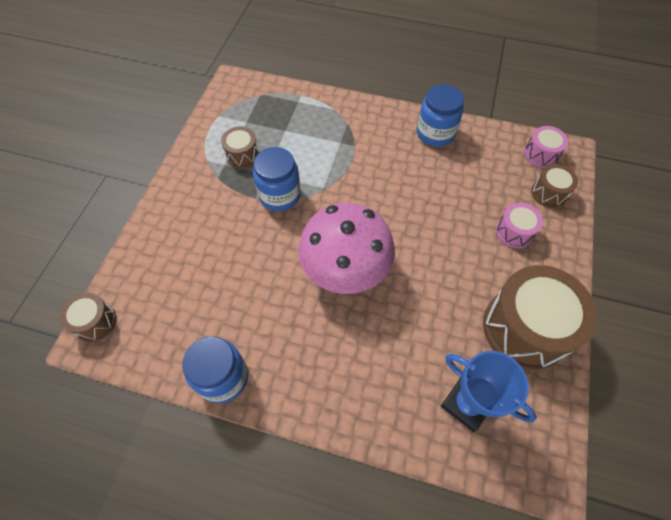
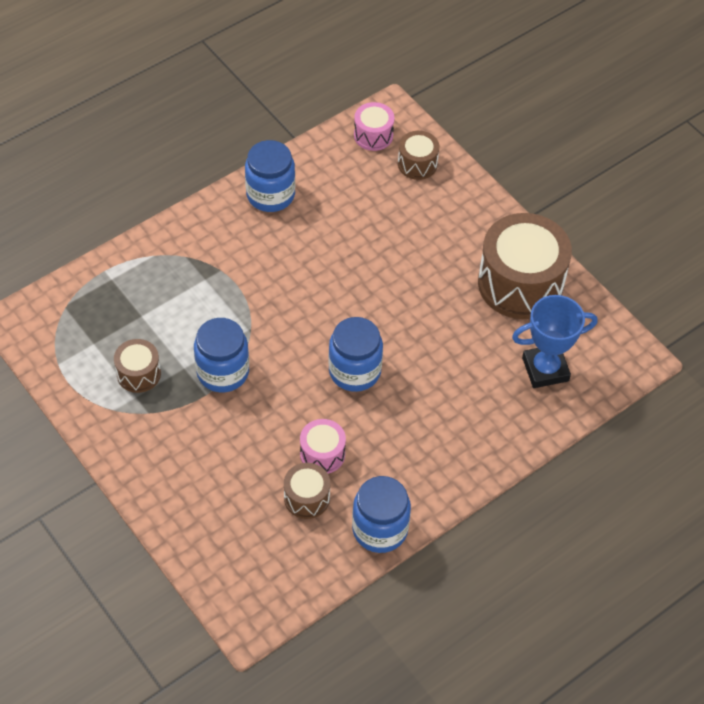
camera: 55 degrees left, 5 degrees down
brown drum [60,292,116,342] -> brown drum moved to [284,463,330,519]
pink mushroom [298,203,395,294] -> blue jar [328,317,383,392]
pink drum [496,203,543,248] -> pink drum moved to [300,419,346,474]

